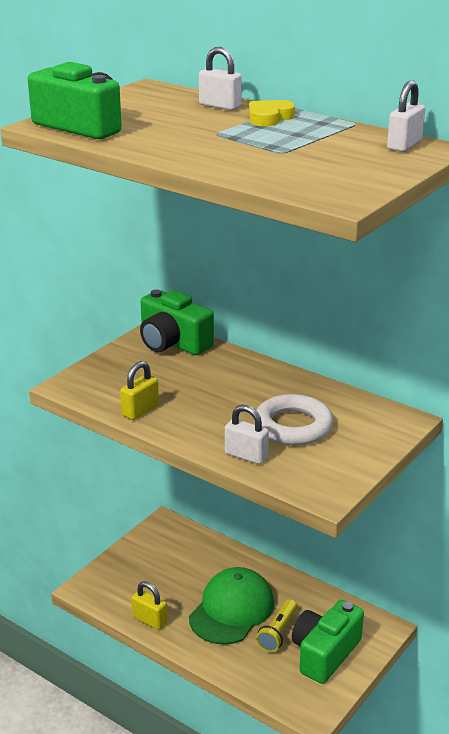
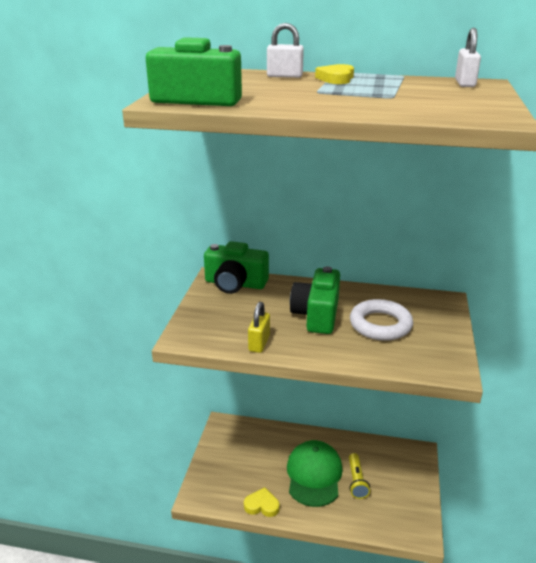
camera: 25 degrees left, 0 degrees up
yellow padlock [132,581,167,630] -> yellow heart [244,487,280,517]
white padlock [225,405,269,464] -> none
green camera [292,600,364,684] -> green camera moved to [290,266,340,334]

